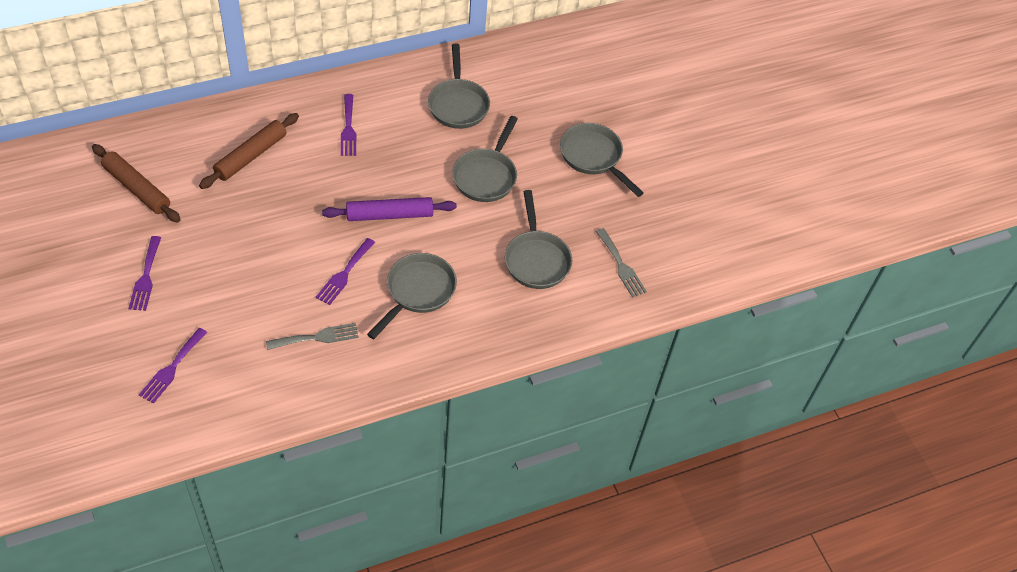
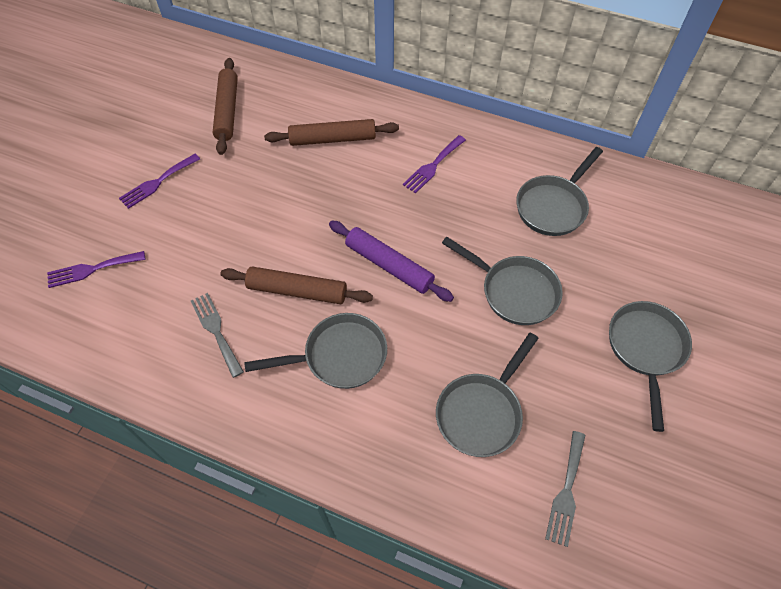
camera: 50 degrees right, 5 degrees up
grey fork [266,323,359,350] -> grey fork turned 150 degrees counterclockwise [191,293,244,378]
purple fork [316,238,375,305] -> brown rolling pin [221,266,373,304]
grey pan [452,116,518,202] -> grey pan turned 120 degrees counterclockwise [442,237,563,325]

